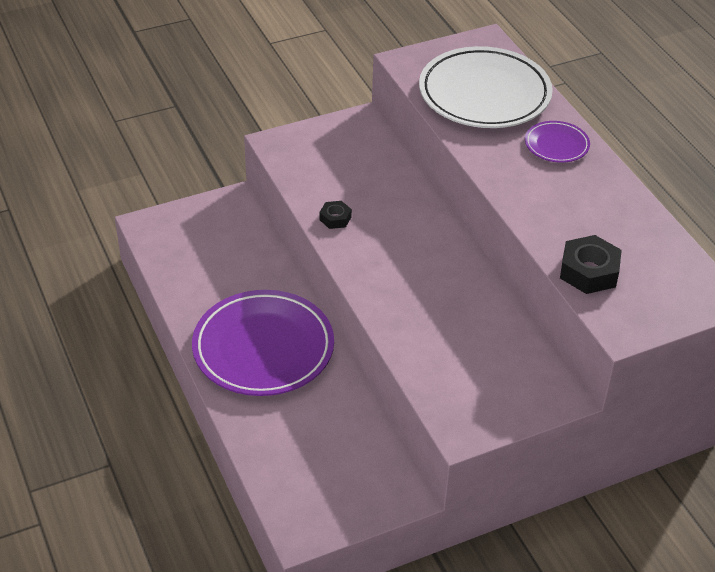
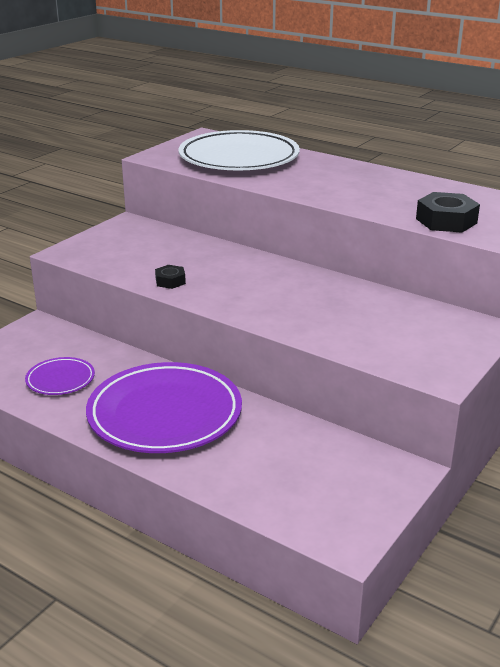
camera: 30 degrees left, 15 degrees down
purple plate [525,121,590,163] -> purple plate moved to [25,357,95,395]

